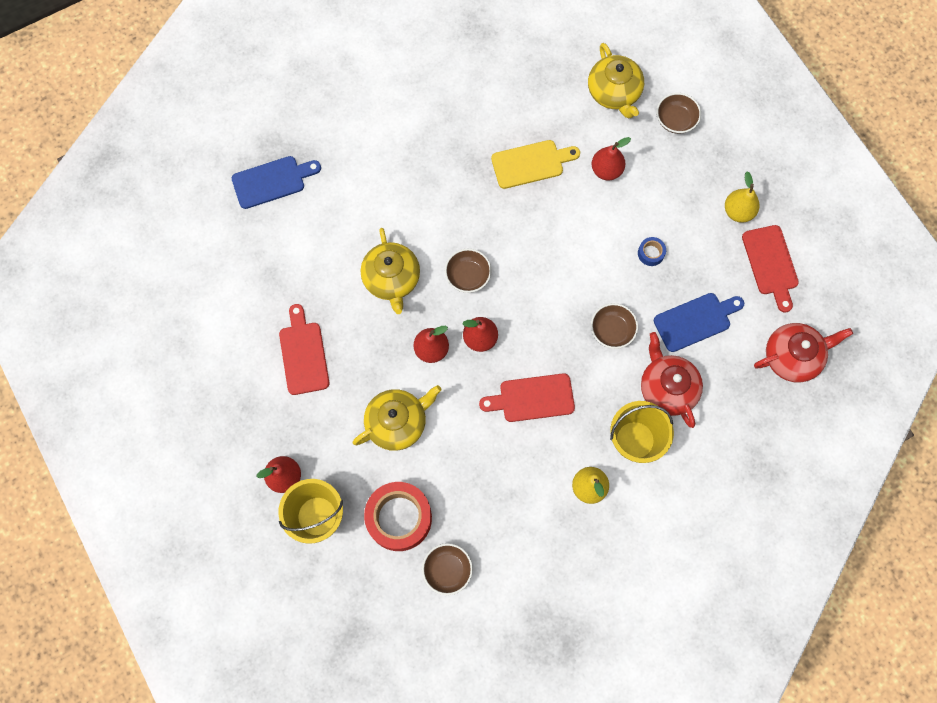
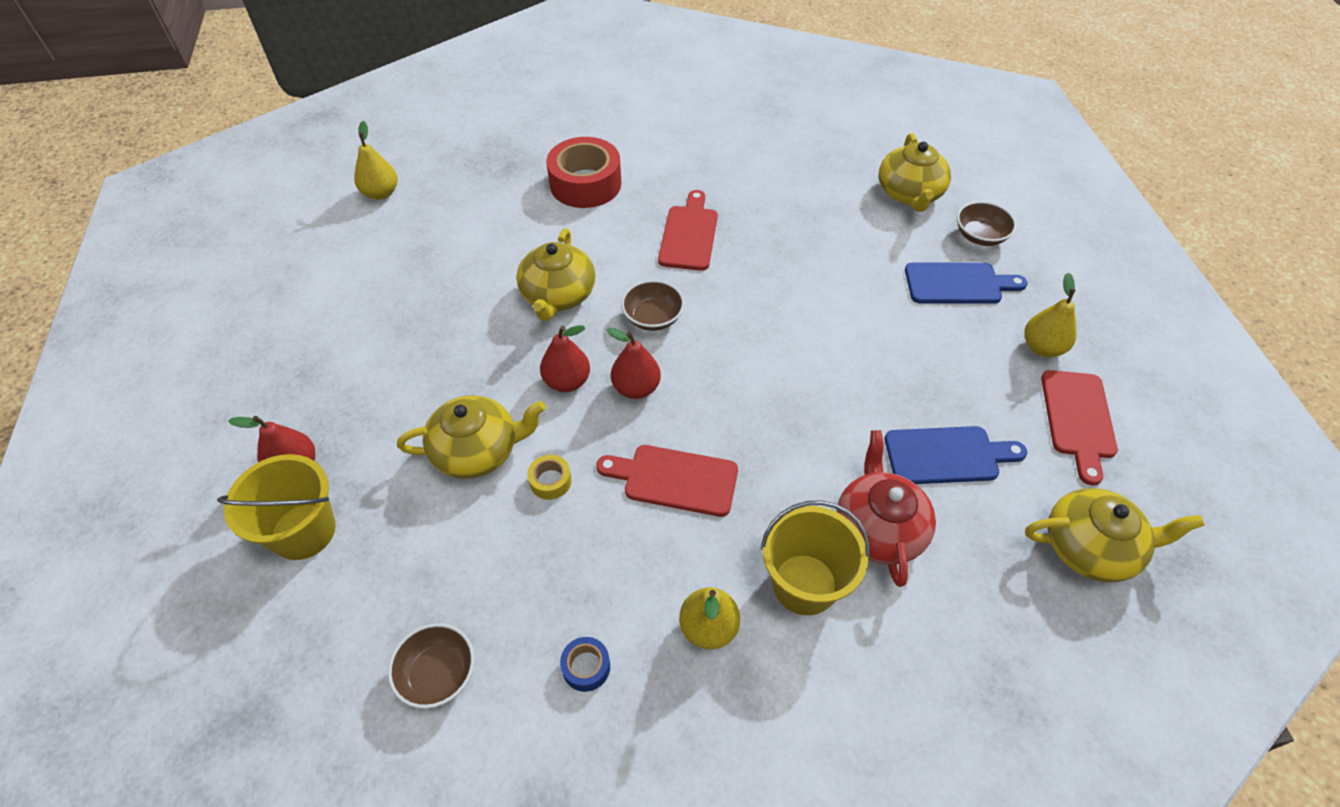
camera: 20 degrees right, 20 degrees down
blue cutting board [232,156,321,209] -> blue cutting board moved to [905,263,1027,304]
red cutting board [279,304,329,395] -> red cutting board moved to [658,190,718,271]
red tape [364,482,432,551] -> red tape moved to [546,137,621,208]
yellow cutting board [491,140,580,189] -> none
brown bowl [591,303,638,349] -> none
red pear [592,137,631,180] -> none
blue tape [638,237,666,266] -> blue tape moved to [560,637,610,692]
red teapot [754,323,853,383] -> yellow teapot [1025,488,1205,583]
none -> yellow pear [354,121,398,200]
none -> yellow tape [527,455,572,500]

